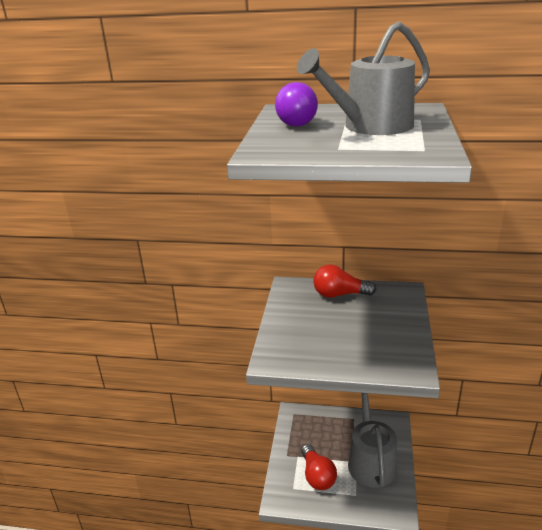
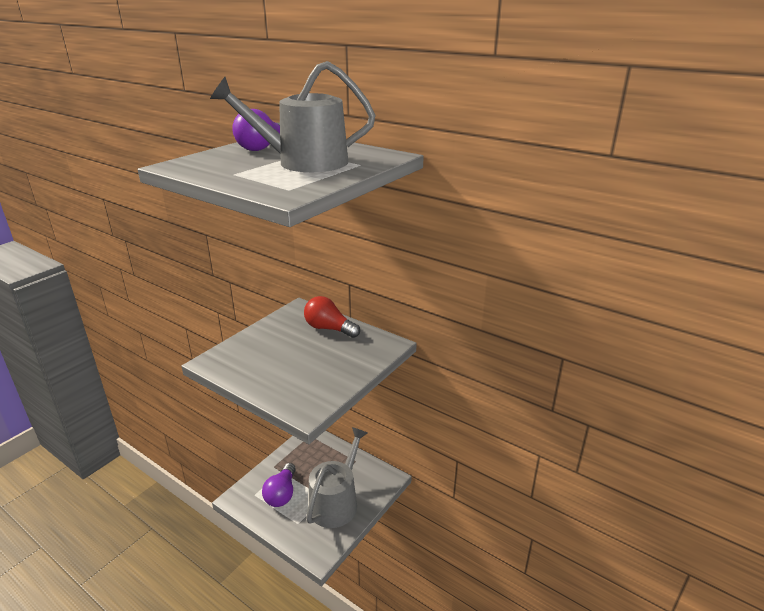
camera: 25 degrees right, 0 degrees up
red light bulb [301,444,337,490] -> purple light bulb [262,463,296,507]

